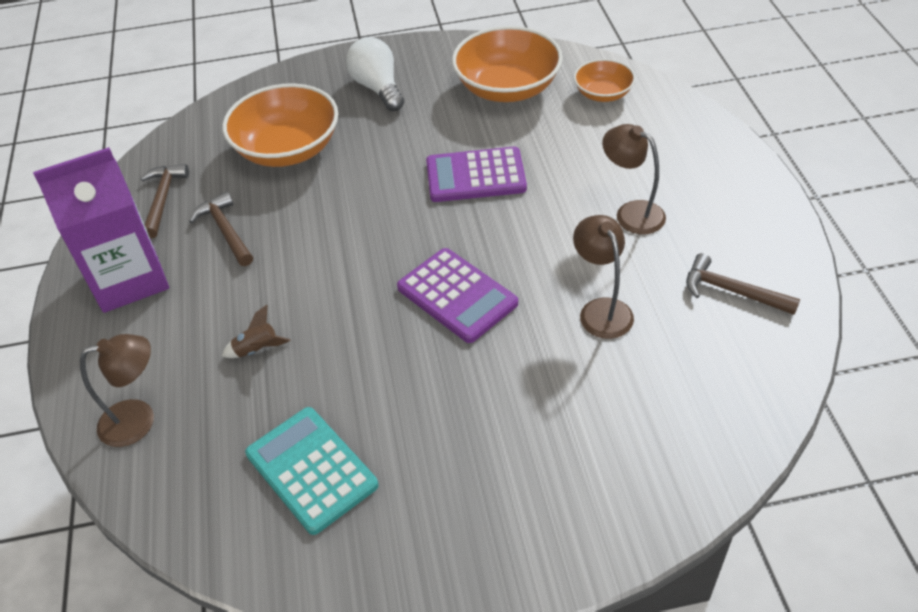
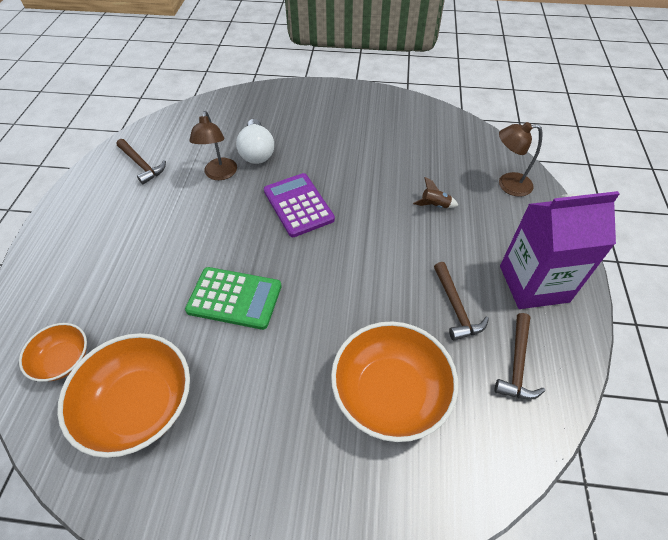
camera: 165 degrees left, 5 degrees up
turquoise calculator [245,407,379,535] -> none
white light bulb [346,37,404,111] -> white light bulb moved to [236,119,274,164]
purple calculator [426,147,527,202] -> green calculator [185,267,282,330]
brown lamp [602,124,666,234] -> none

